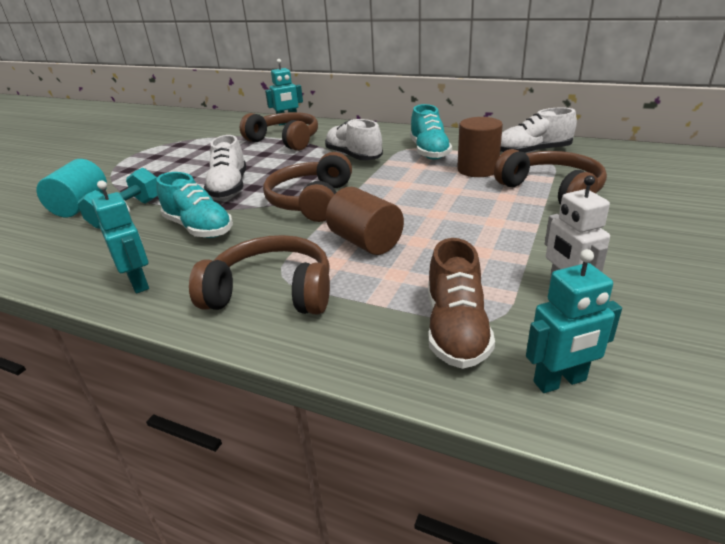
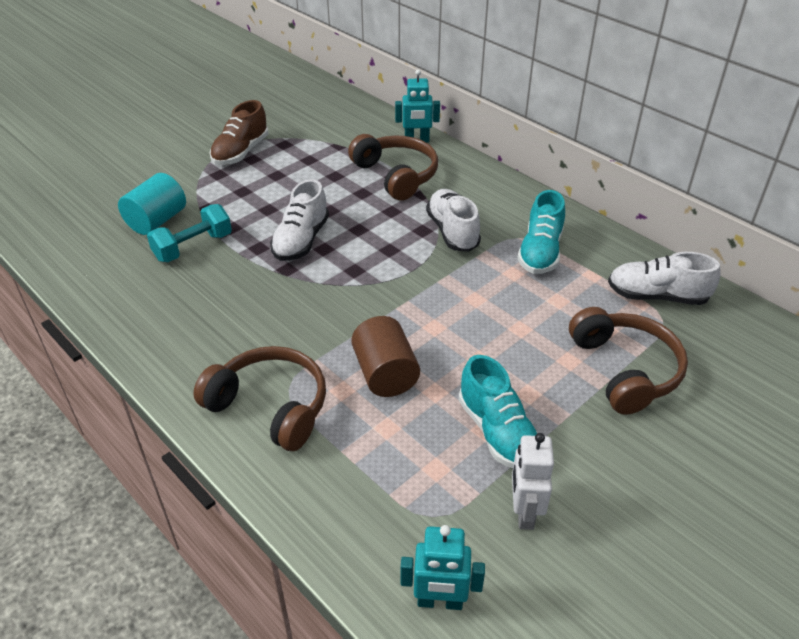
camera: 20 degrees right, 10 degrees up
turquoise robot [92,180,149,293] -> none
turquoise shoe [156,172,233,238] -> turquoise shoe moved to [459,355,537,468]
brown headphones [263,152,352,222] -> none
brown shoe [428,238,495,369] -> brown shoe moved to [210,100,269,165]
brown cylinder [457,117,503,177] -> none

